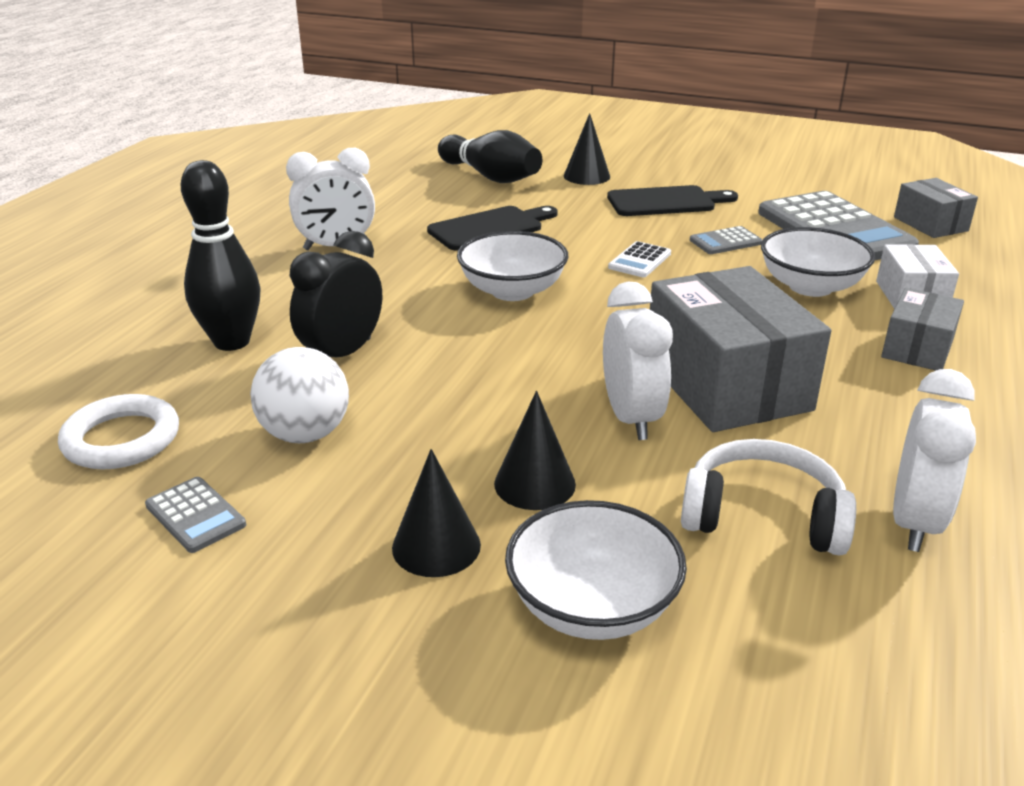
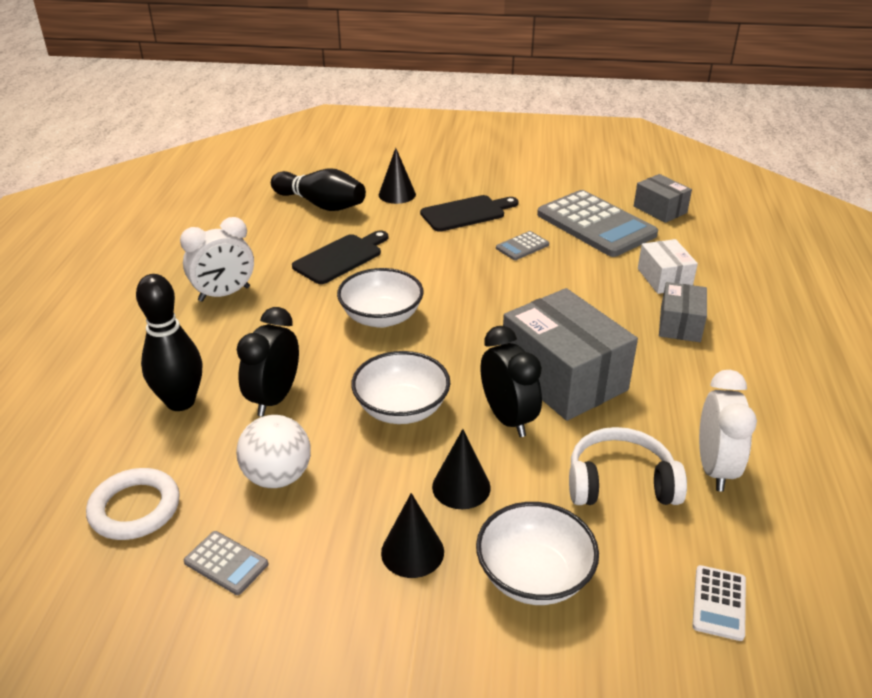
camera: 15 degrees left, 5 degrees up
white clock [603,282,673,440] -> black clock [481,326,542,437]
white calculator [608,241,671,277] -> white calculator moved to [692,565,746,641]
white bowl [761,227,875,297] -> white bowl moved to [351,351,450,424]

